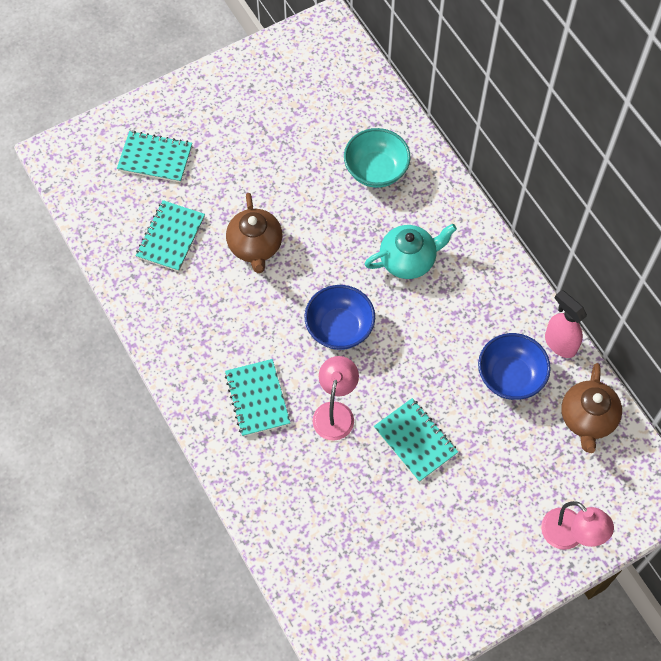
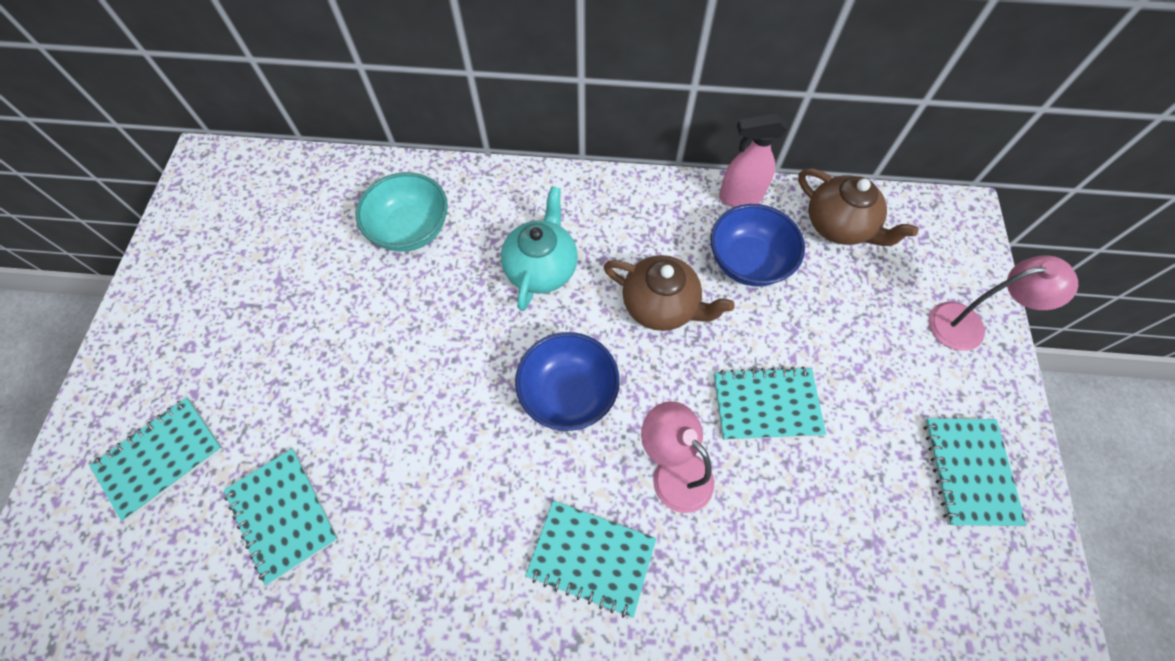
camera: 55 degrees left, 0 degrees up
brown teapot [226,193,282,273] -> brown teapot moved to [603,255,735,331]
none -> turquoise notebook [923,418,1027,526]

